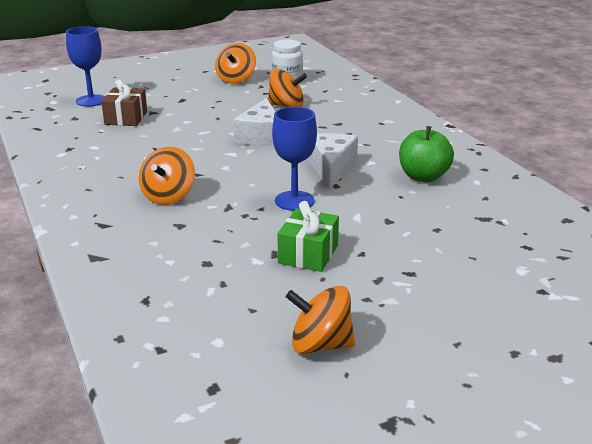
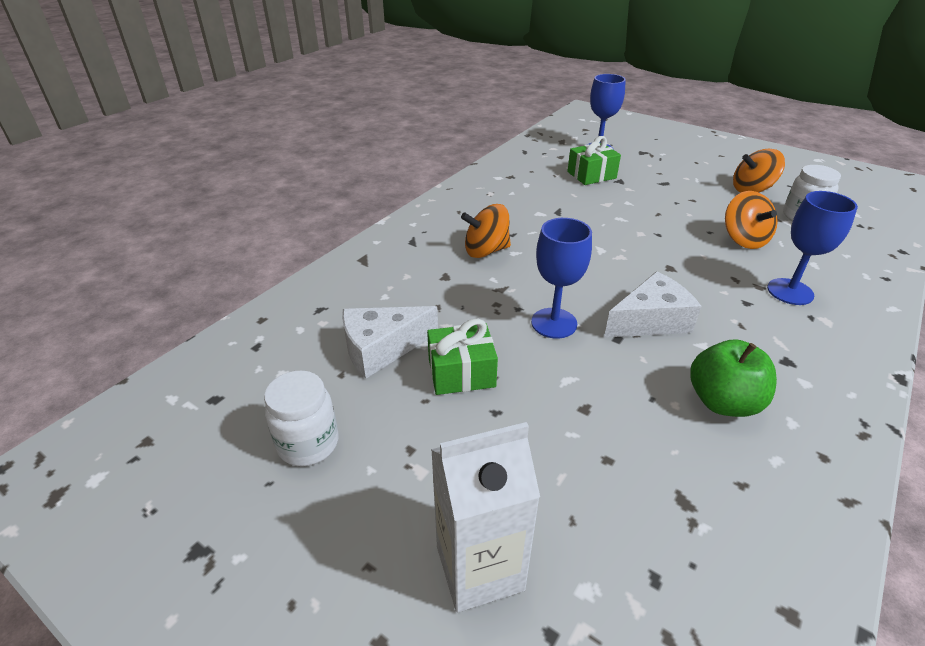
camera: 60 degrees right, 10 degrees up
brown gift [101,80,147,126] -> green gift [567,136,621,185]
white cheese [234,98,275,146] -> white cheese moved to [342,306,438,378]
orange spinning top [286,286,355,354] -> white jar [264,371,339,466]
none -> white carton [431,422,540,612]
none -> blue goblet [767,191,858,305]

